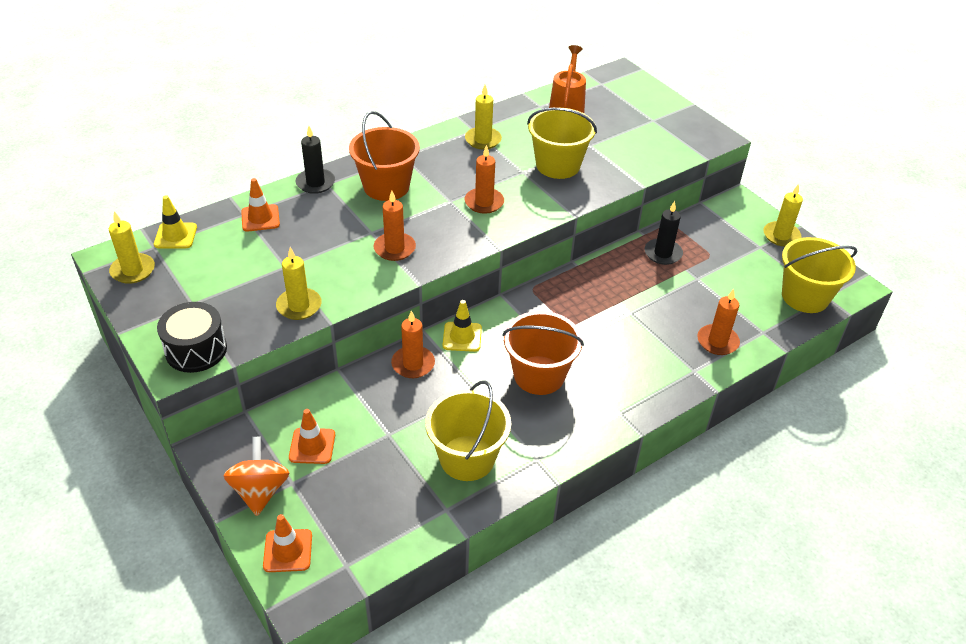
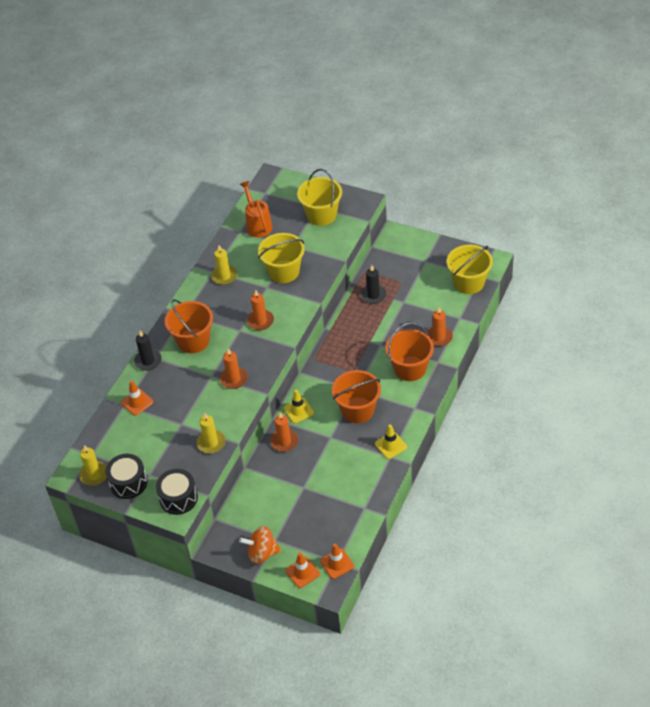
camera: 25 degrees left, 5 degrees up
yellow traffic cone [154,195,197,248] -> yellow traffic cone moved to [375,424,407,459]
orange spinning top [224,437,289,516] -> orange spinning top turned 60 degrees counterclockwise [239,526,281,564]
orange traffic cone [289,409,335,464] -> orange traffic cone moved to [320,544,354,579]
yellow bucket [425,381,511,481] -> yellow bucket moved to [297,169,342,226]
yellow candle [763,184,803,247] -> none
none -> black drum [105,454,147,499]
none -> orange bucket [385,323,434,381]

